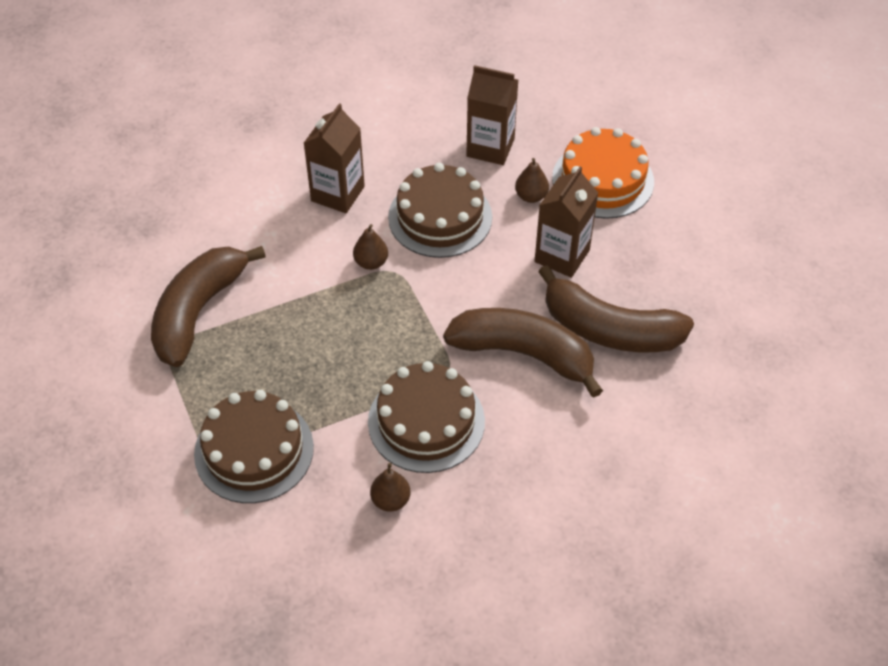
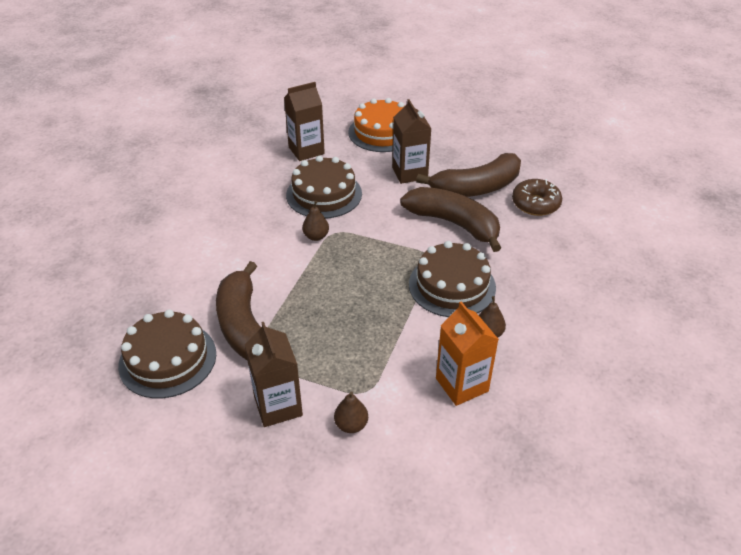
camera: 45 degrees left, 10 degrees down
brown cake [194,390,314,503] -> brown cake moved to [118,309,216,398]
brown carton [304,103,365,213] -> brown carton moved to [244,322,303,427]
brown banana [443,308,603,398] -> brown banana turned 60 degrees clockwise [400,187,501,252]
brown pear [515,158,549,203] -> brown pear moved to [334,391,368,433]
none -> orange carton [436,302,499,406]
none -> brown donut [512,179,562,216]

